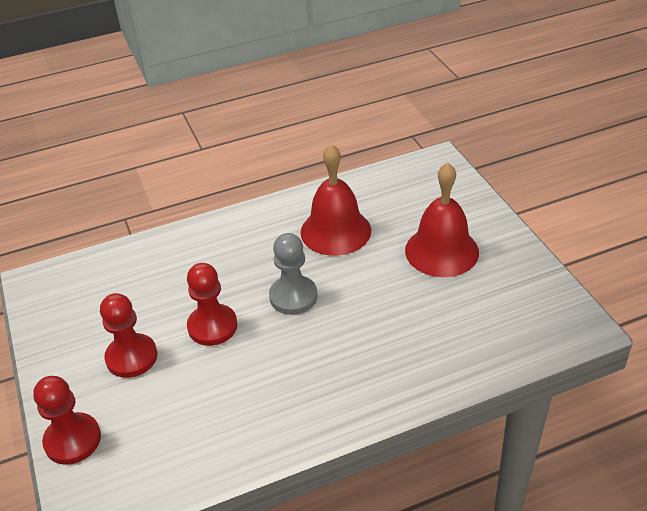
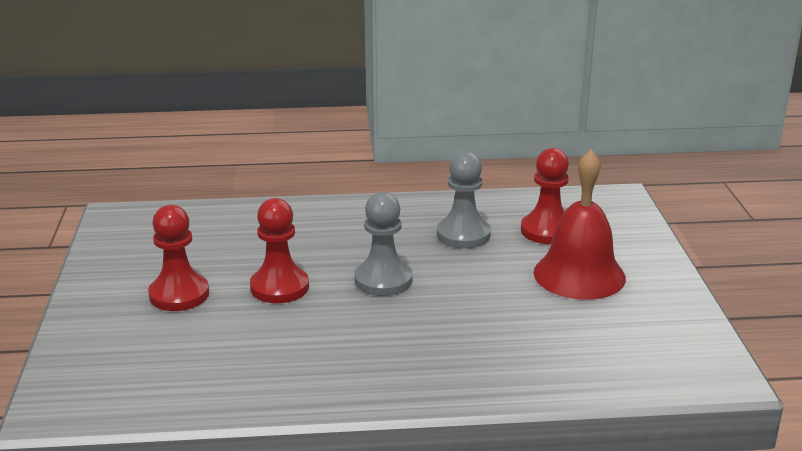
camera: 15 degrees right, 15 degrees down
red pawn [33,376,101,465] -> red pawn moved to [521,148,569,244]
red bell [301,144,371,256] -> grey pawn [437,151,491,249]

